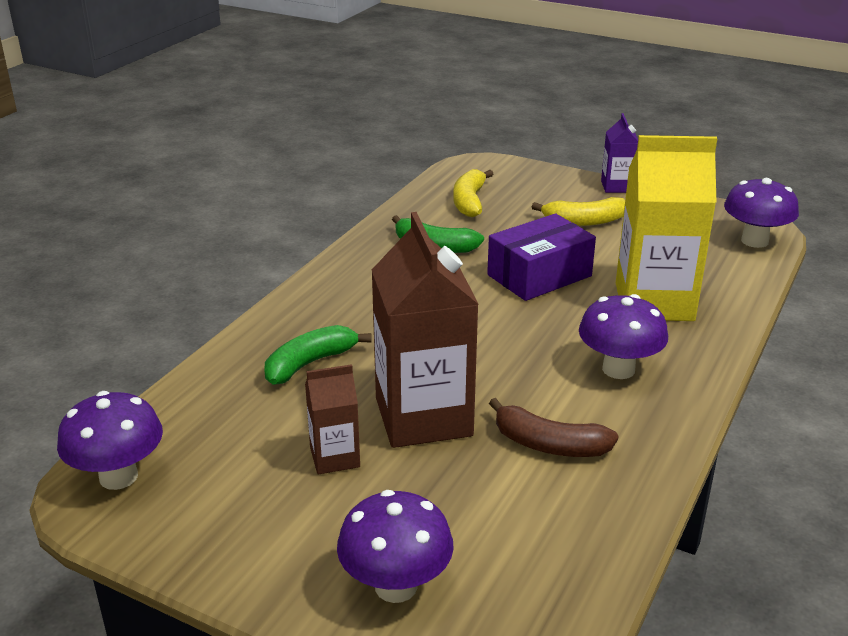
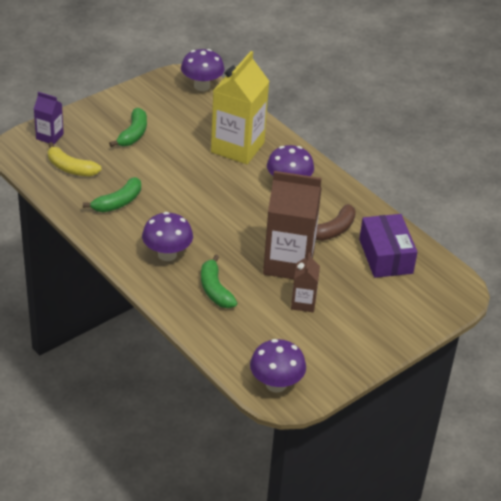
camera: 70 degrees left, 10 degrees up
purple mushroom [337,490,454,603] -> purple mushroom moved to [142,212,193,261]
purple box [487,213,596,301] -> purple box moved to [359,214,417,278]
yellow banana [532,197,625,226] -> green banana [109,108,147,147]
purple carton [601,113,638,193] -> purple carton moved to [34,92,64,144]

